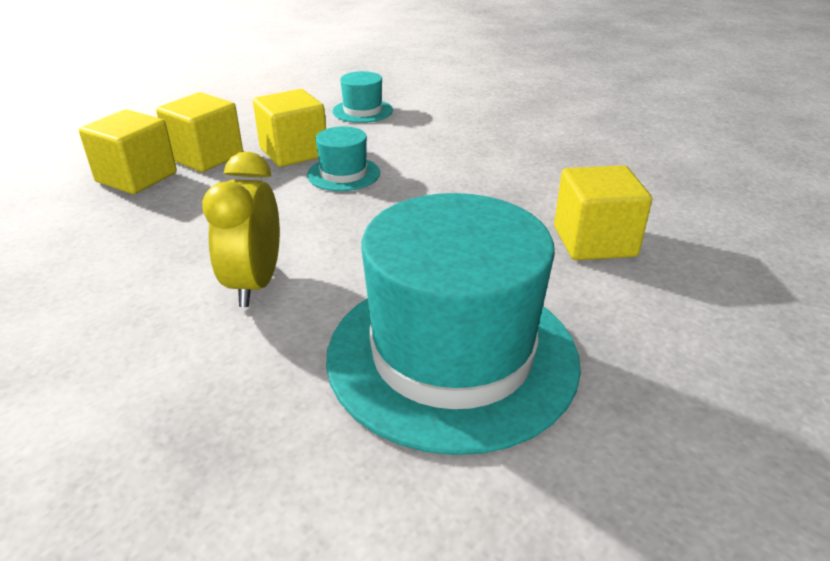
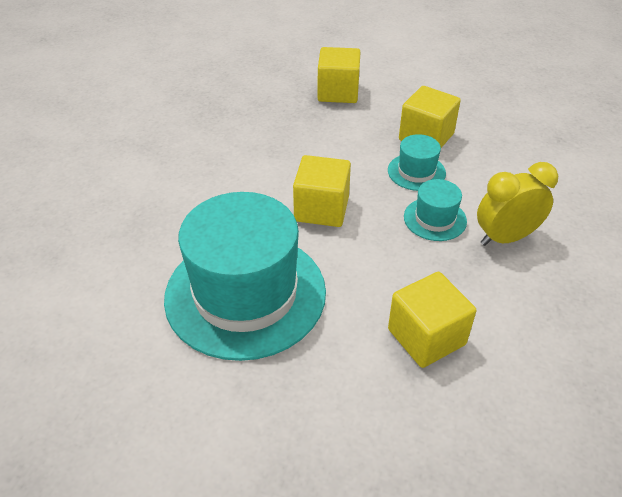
camera: 65 degrees right, 10 degrees up
yellow cube [156,92,243,172] -> yellow cube moved to [293,155,351,227]
yellow clock [202,152,280,307] -> yellow clock moved to [477,162,558,246]
turquoise hat [333,71,393,123] -> turquoise hat moved to [404,179,467,241]

